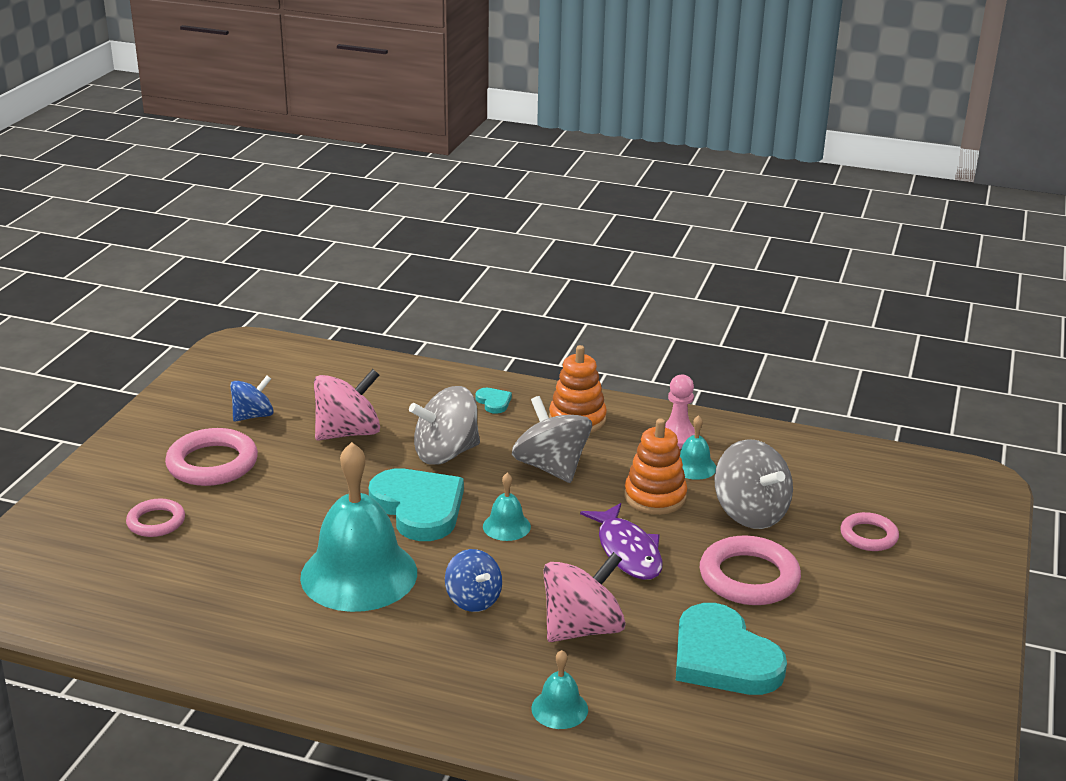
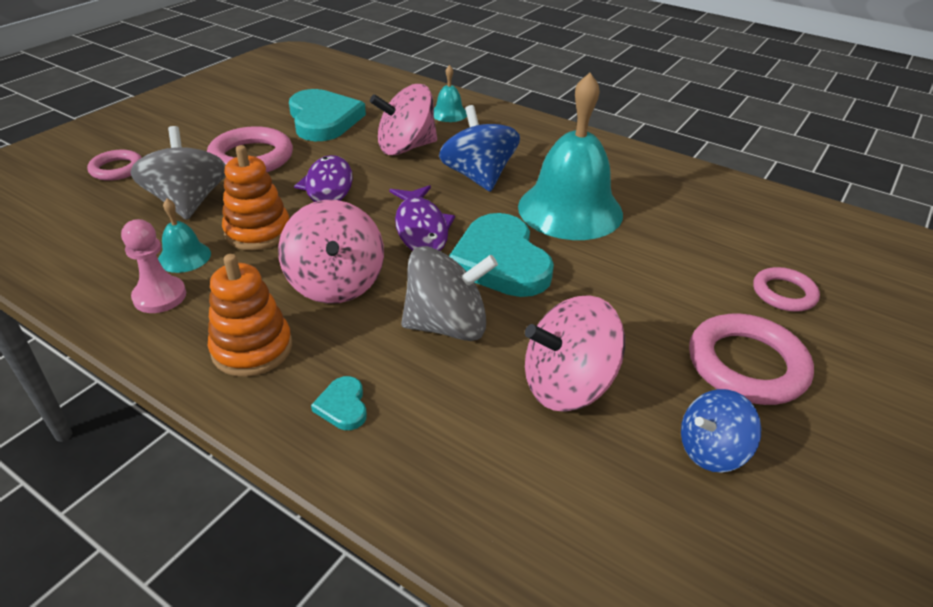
camera: 165 degrees left, 10 degrees up
blue spinning top [445,549,502,612] -> blue spinning top [439,105,520,192], size x1.57
turquoise bell [483,473,531,541] -> purple fish [389,185,455,251]
grey spinning top [512,396,592,483] -> pink spinning top [278,200,384,304]

